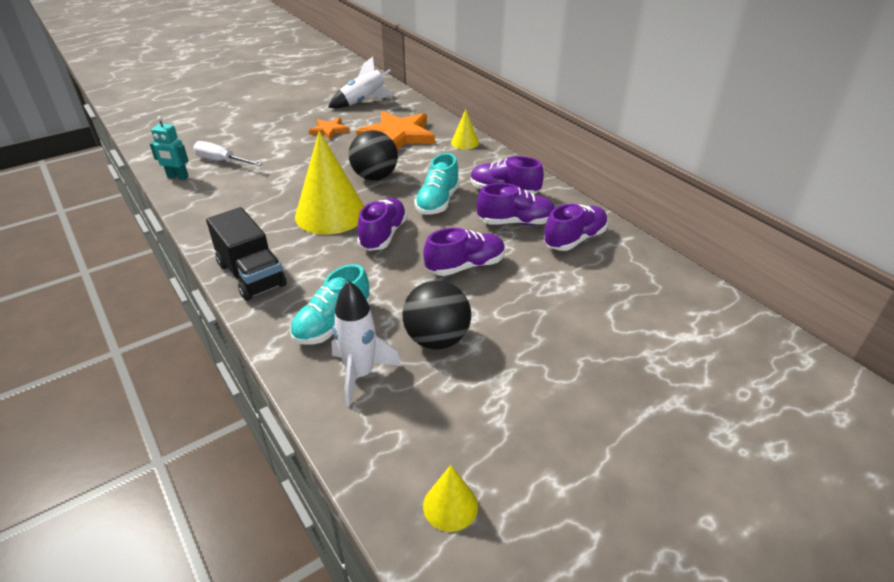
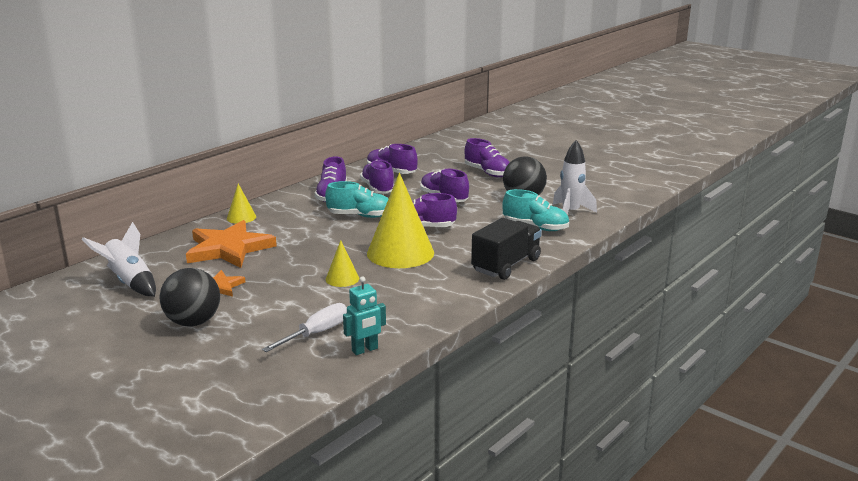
camera: 105 degrees left, 15 degrees down
turquoise robot [150,116,189,180] -> turquoise robot turned 60 degrees clockwise [343,276,386,355]
white screwdriver [193,141,263,166] -> white screwdriver turned 150 degrees counterclockwise [262,303,347,352]
black ball [349,130,398,181] -> black ball moved to [160,268,220,327]
yellow cone [423,465,478,532] -> yellow cone moved to [326,240,359,287]
none -> purple shoe [465,138,510,177]

